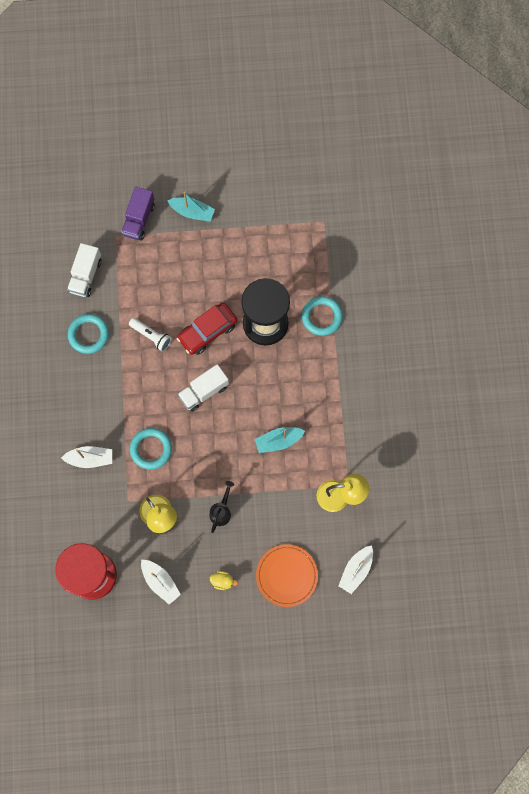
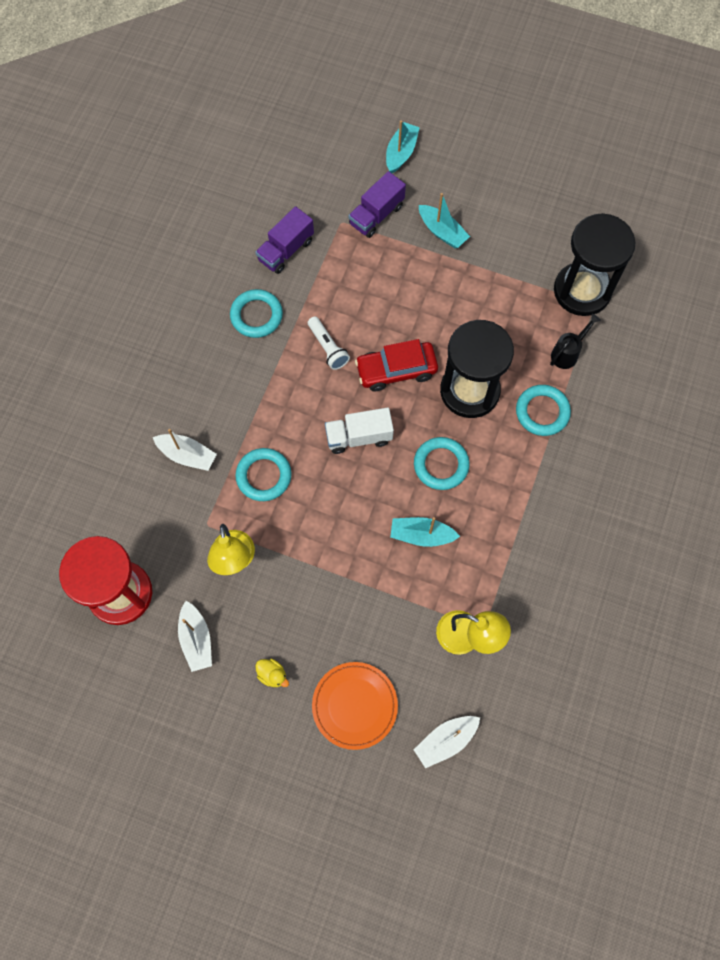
camera: 25 degrees right, 5 degrees down
white truck [67,243,102,297] -> purple truck [256,206,314,274]
black watering can [209,481,234,533] -> black watering can moved to [550,313,601,369]
none -> turquoise boat [386,120,420,173]
none -> turquoise ring [414,437,470,490]
none -> black hourglass [554,213,635,316]

